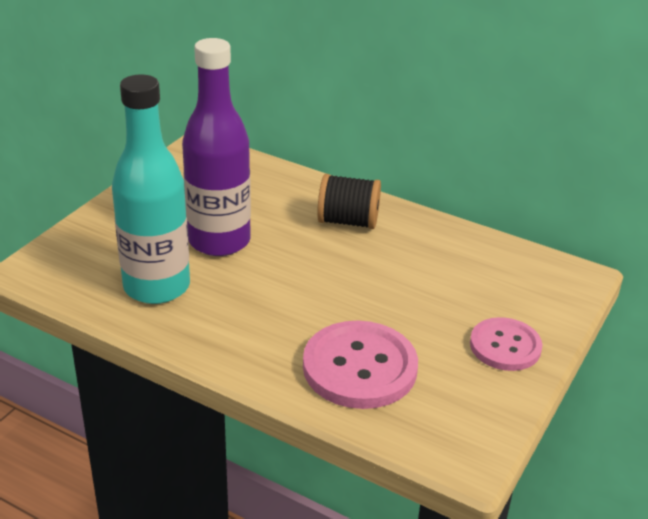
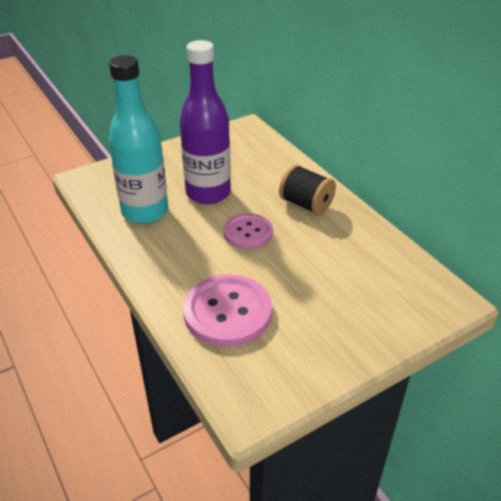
camera: 30 degrees right, 5 degrees up
pink button [470,317,543,371] -> pink button moved to [224,213,273,249]

